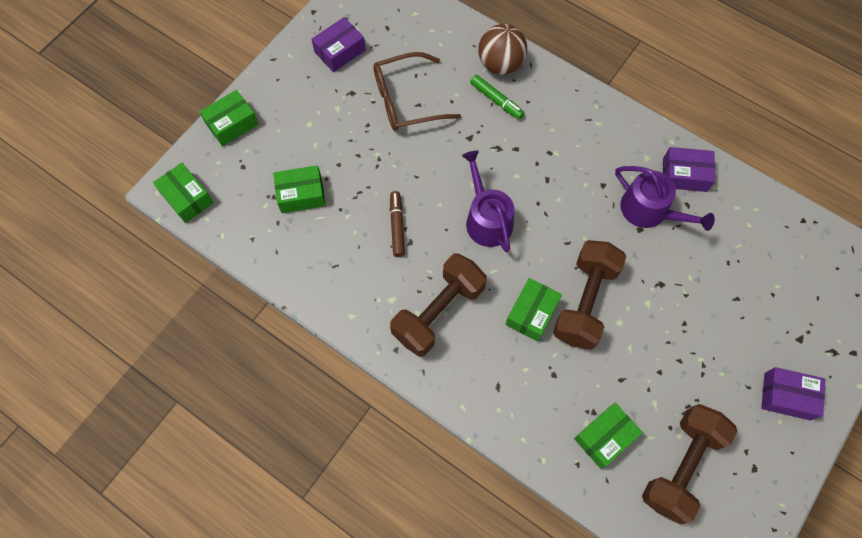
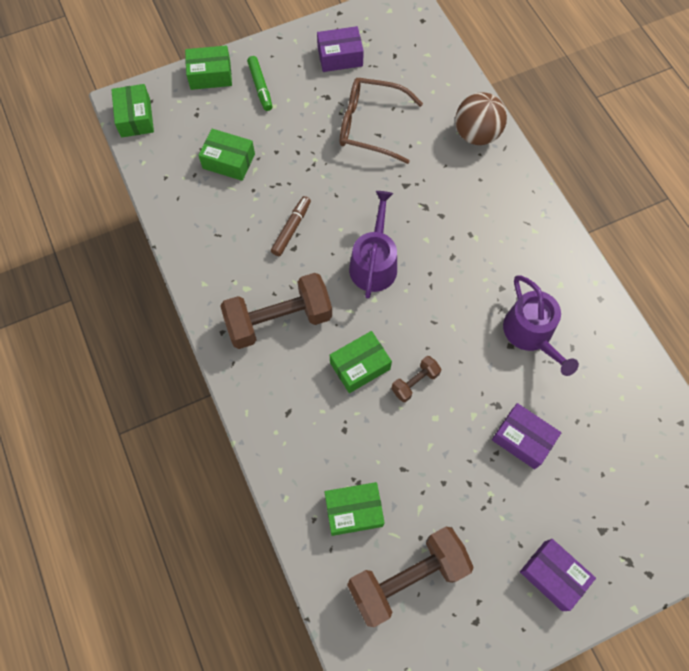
camera: 30 degrees right, 0 degrees up
green marker [470,75,524,119] -> green marker moved to [247,56,272,111]
brown dumbbell [553,240,626,350] -> brown dumbbell [391,356,441,402], size x0.47
purple box [663,147,715,192] -> purple box moved to [492,403,561,469]

